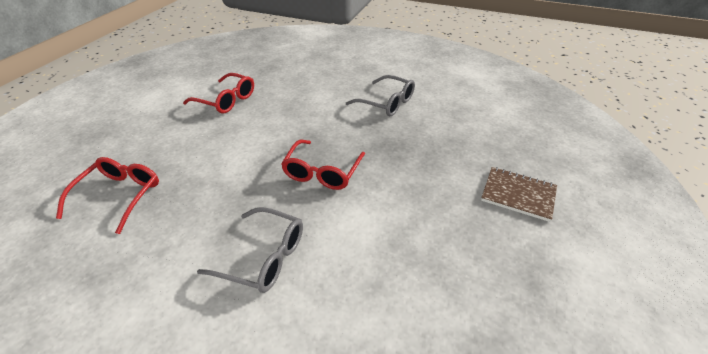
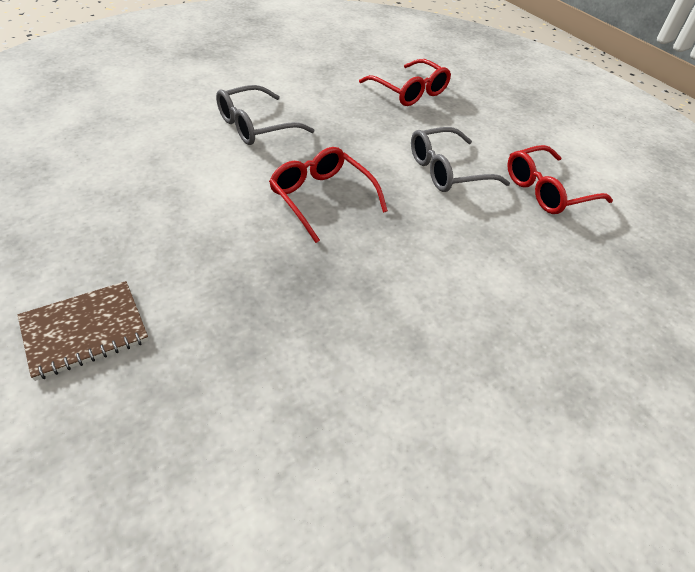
camera: 120 degrees right, 5 degrees up
grey glasses [346,75,415,116] -> grey glasses moved to [411,127,510,192]

